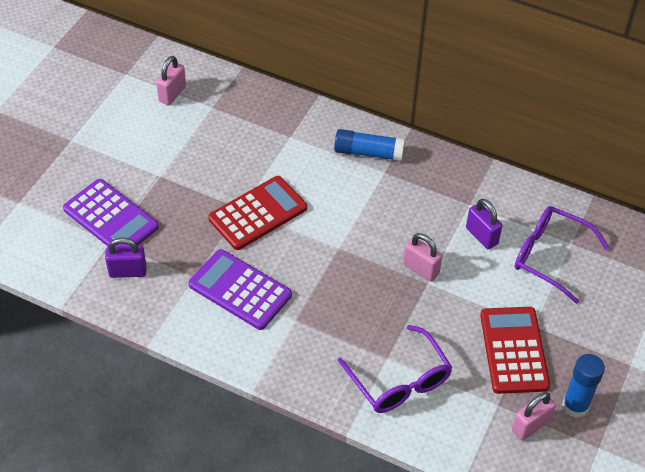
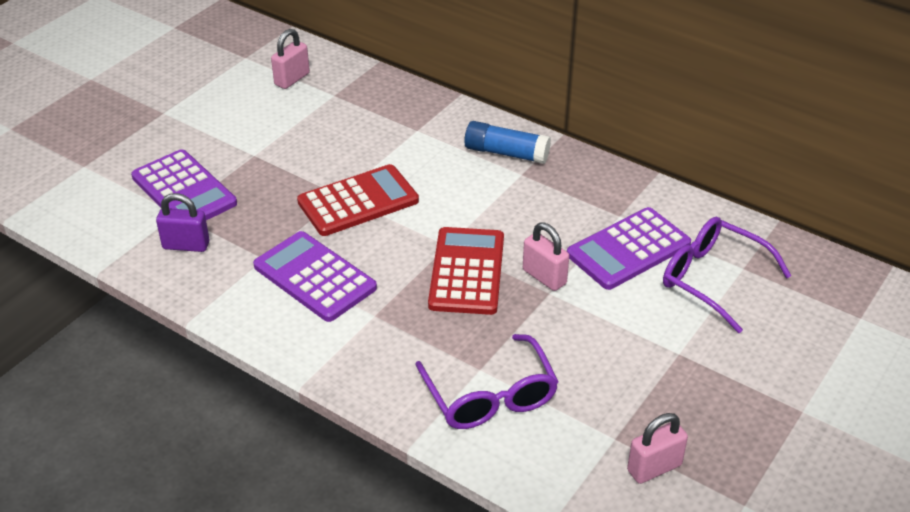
camera: 10 degrees right, 10 degrees down
purple padlock [466,199,502,249] -> purple calculator [567,207,691,290]
red calculator [480,307,550,394] -> red calculator moved to [428,227,504,315]
blue glue stick [562,354,605,418] -> none

